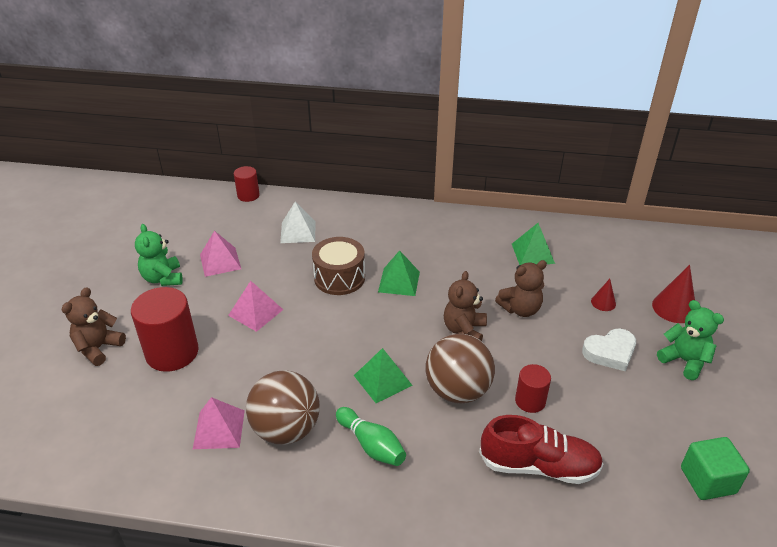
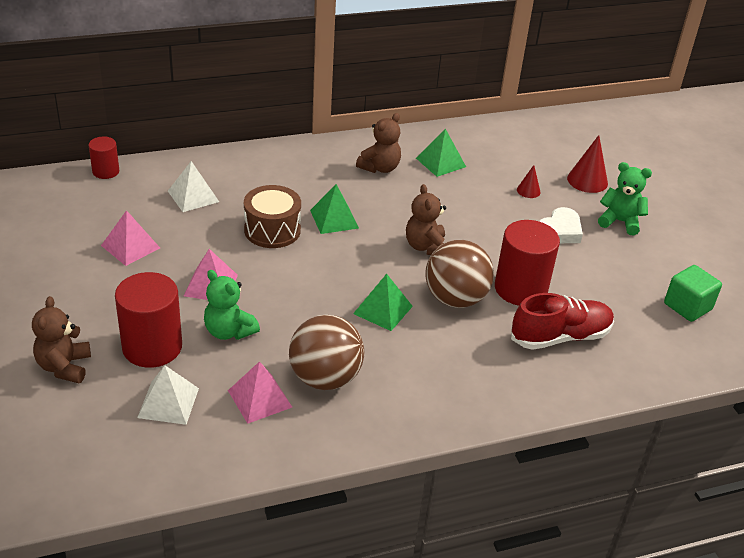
camera: 30 degrees left, 0 degrees up
green teddy bear [135,224,183,286] -> green teddy bear moved to [204,270,260,340]
green bowling pin [336,407,406,466] -> none
brown teddy bear [495,260,547,317] -> brown teddy bear moved to [356,113,401,173]
red cylinder [515,364,551,413] -> red cylinder [495,220,560,306], size x1.83
none -> white pyramid [137,365,199,425]

